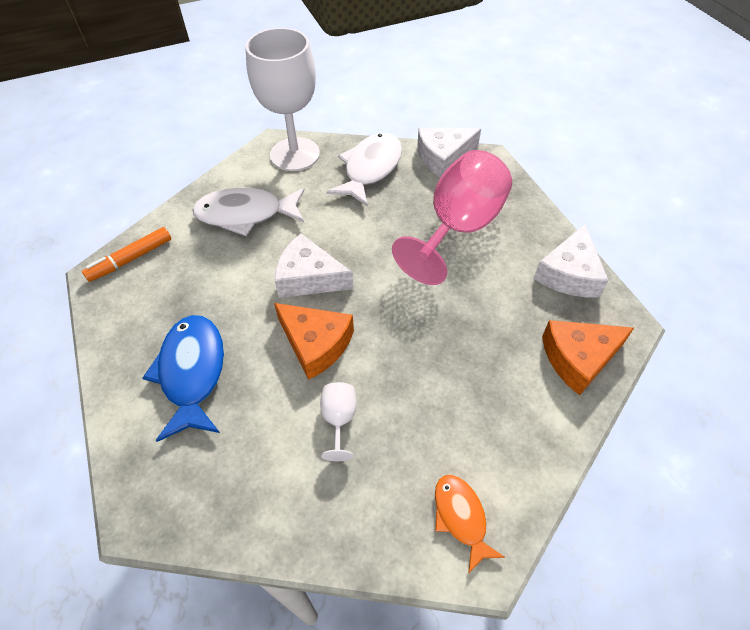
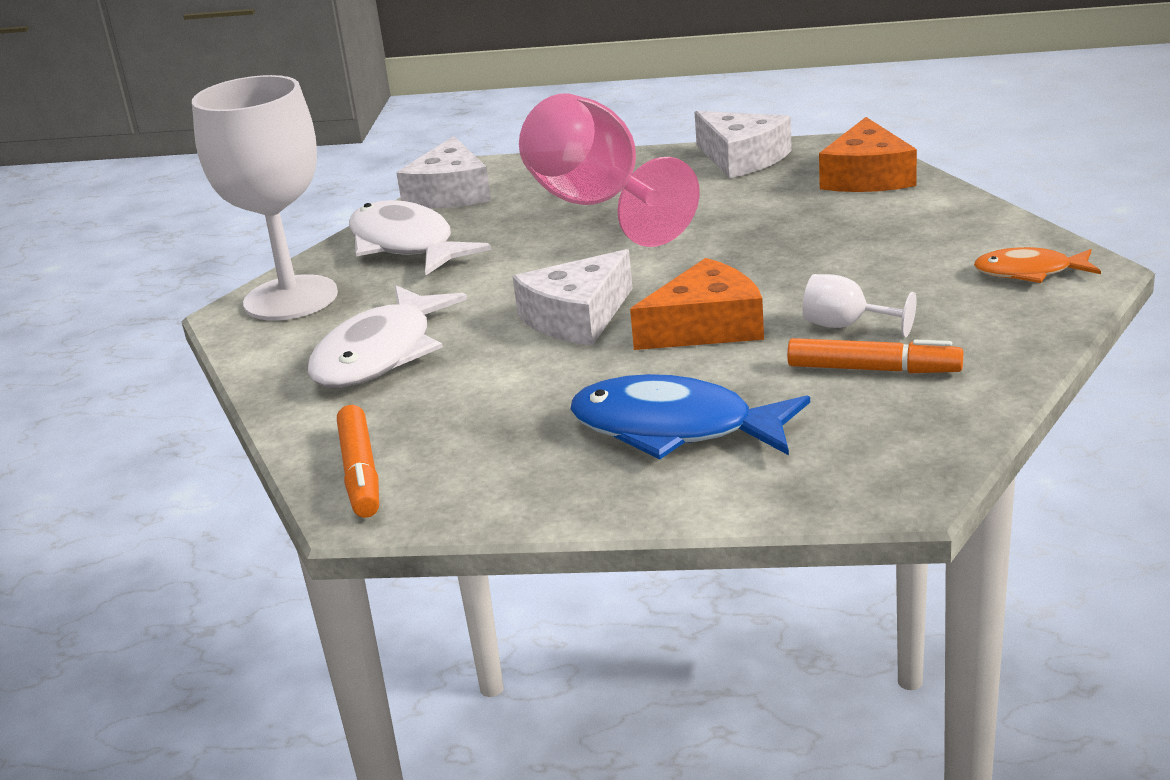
camera: 60 degrees left, 25 degrees down
none -> orange marker [787,338,963,373]

